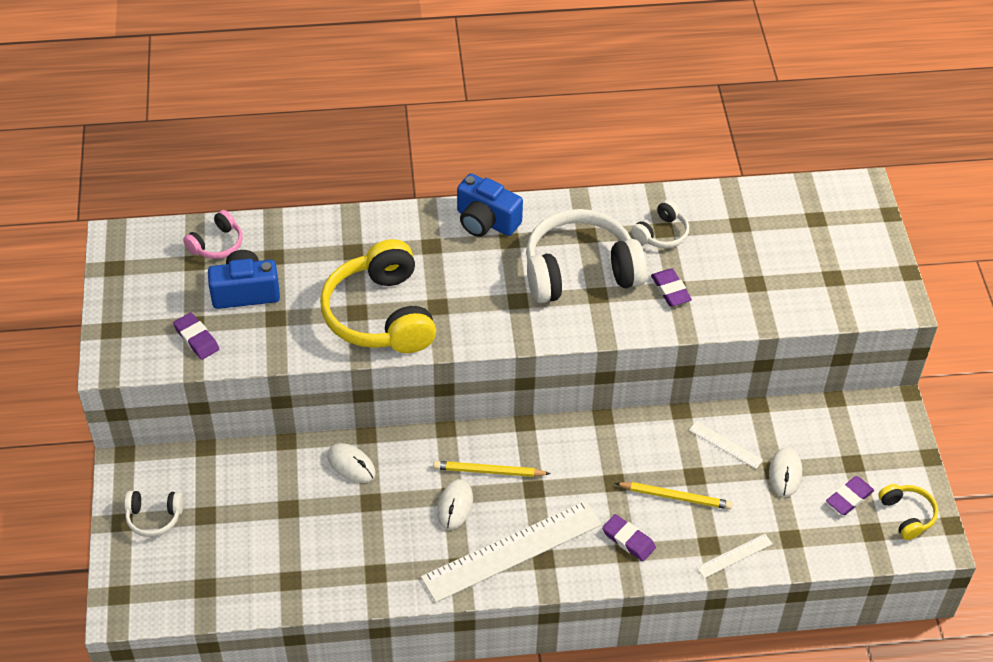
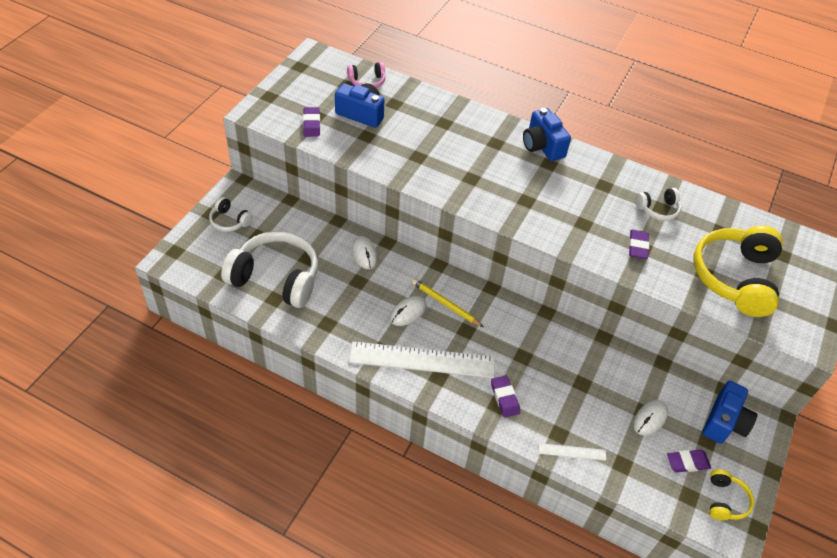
camera: 30 degrees right, 0 degrees up
yellow headphones [320,239,436,353] -> yellow headphones moved to [693,226,783,317]
white headphones [526,209,647,303] -> white headphones moved to [221,231,318,308]
yellow pencil [615,482,733,510] -> none
white ruler [689,421,763,469] -> none
none -> blue camera [702,381,757,444]

